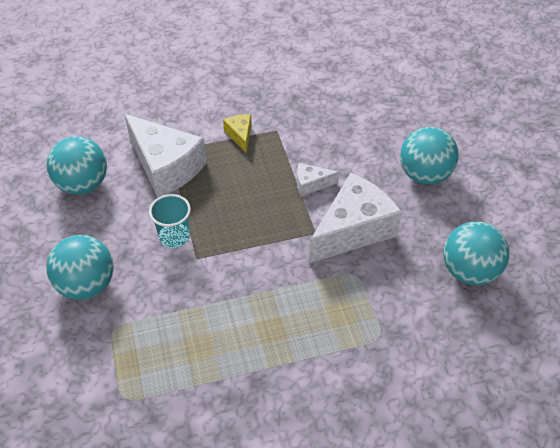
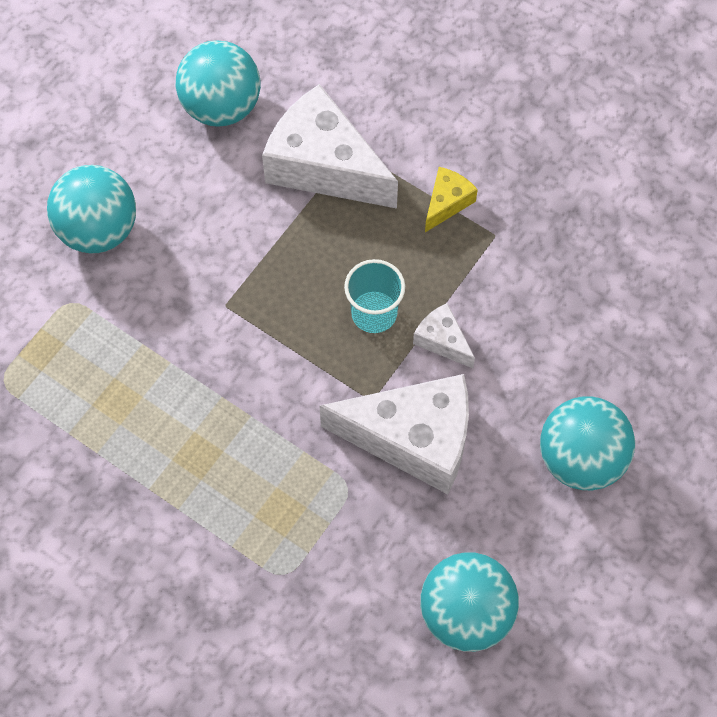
camera: 50 degrees right, 15 degrees up
white cheese [124,114,207,198] -> white cheese turned 120 degrees clockwise [262,84,398,209]
turquoise cup [149,194,191,248] -> turquoise cup moved to [344,259,405,333]

